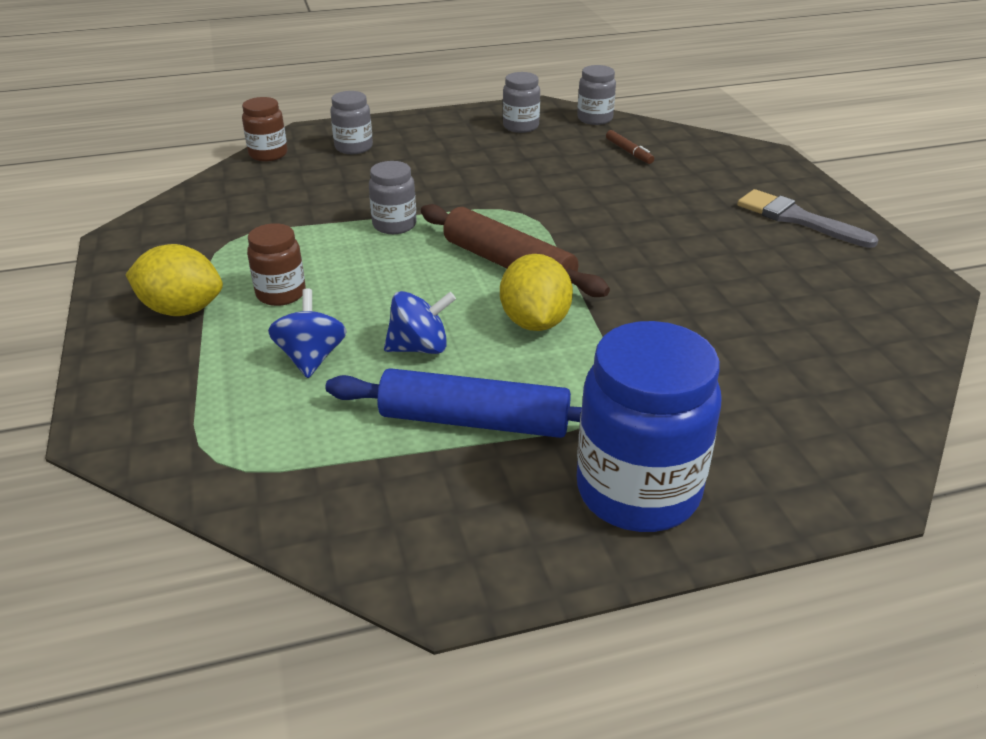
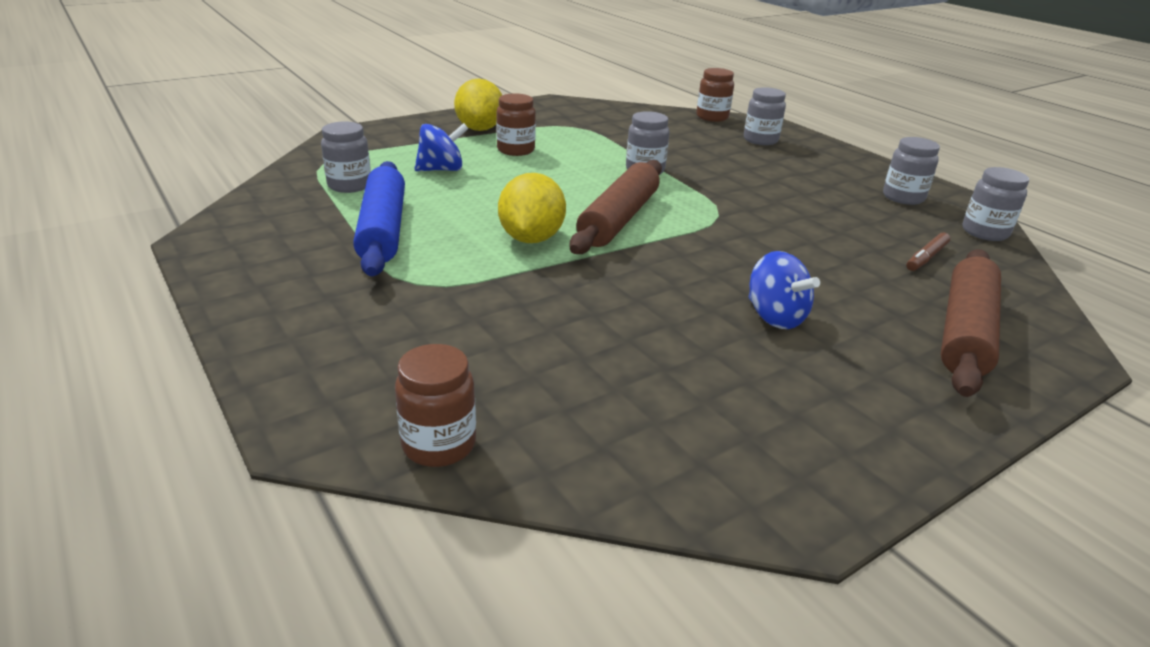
camera: 70 degrees right, 5 degrees down
blue spinning top [384,291,456,354] -> blue spinning top moved to [749,251,820,329]
yellow lemon [500,254,573,331] -> yellow lemon turned 60 degrees counterclockwise [498,173,566,243]
blue jar [577,321,722,532] -> none
grey brush [737,189,878,248] -> none
none -> grey jar [321,122,371,193]
none -> brown jar [395,344,476,467]
none -> brown rolling pin [941,249,1001,397]

